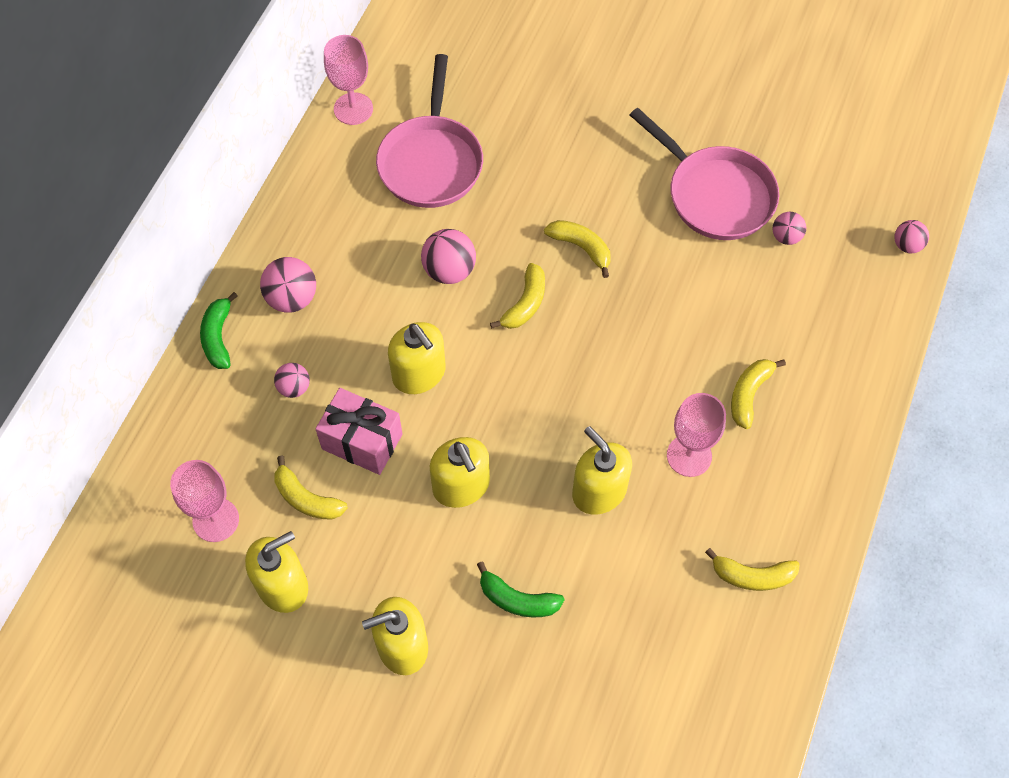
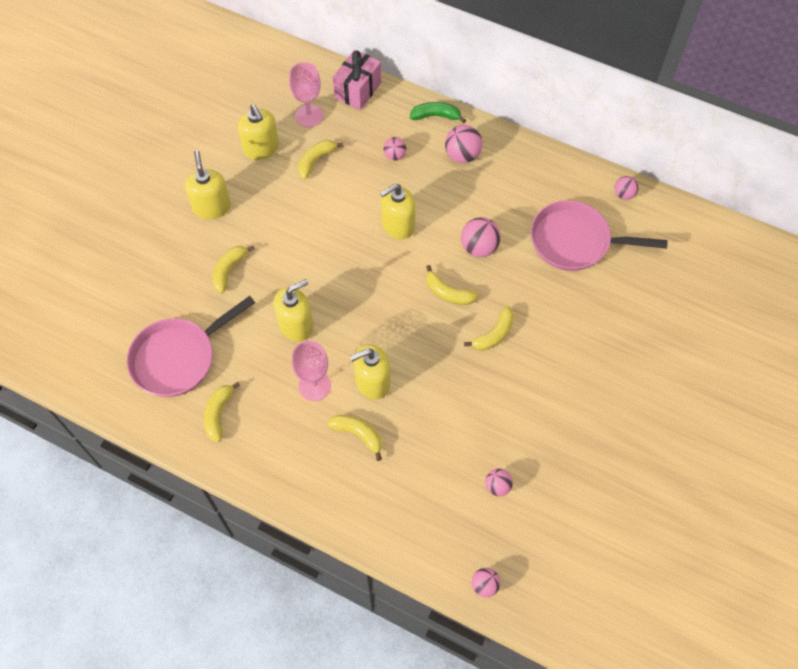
camera: 95 degrees right, 0 degrees up
pink gift [316,388,402,475] -> pink gift moved to [333,50,381,110]
pink goblet [324,35,373,125] -> pink ball [615,176,639,200]
yellow soap dispenser [430,437,490,508] -> yellow soap dispenser moved to [350,344,391,400]
green banana [477,561,565,618] -> yellow banana [212,246,255,293]
pink pan [630,108,779,240] -> pink pan moved to [127,296,255,397]

